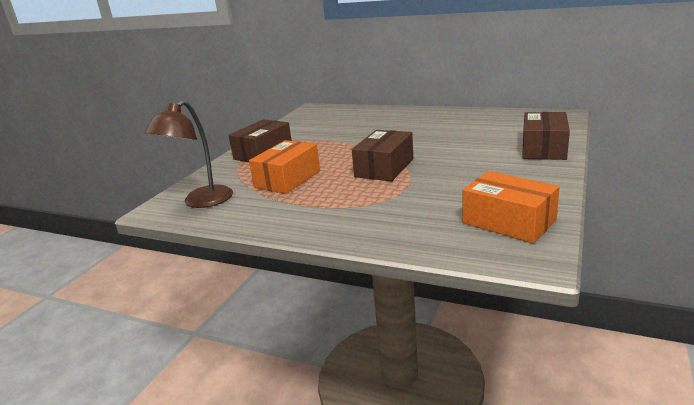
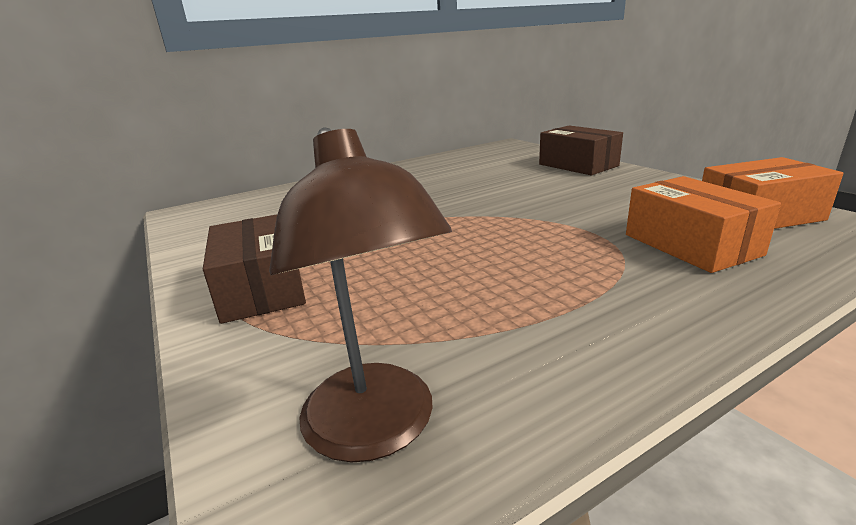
camera: 55 degrees left, 0 degrees up
orange box [249,140,320,194] -> orange box moved to [626,176,781,273]
brown box [352,130,413,181] -> none

